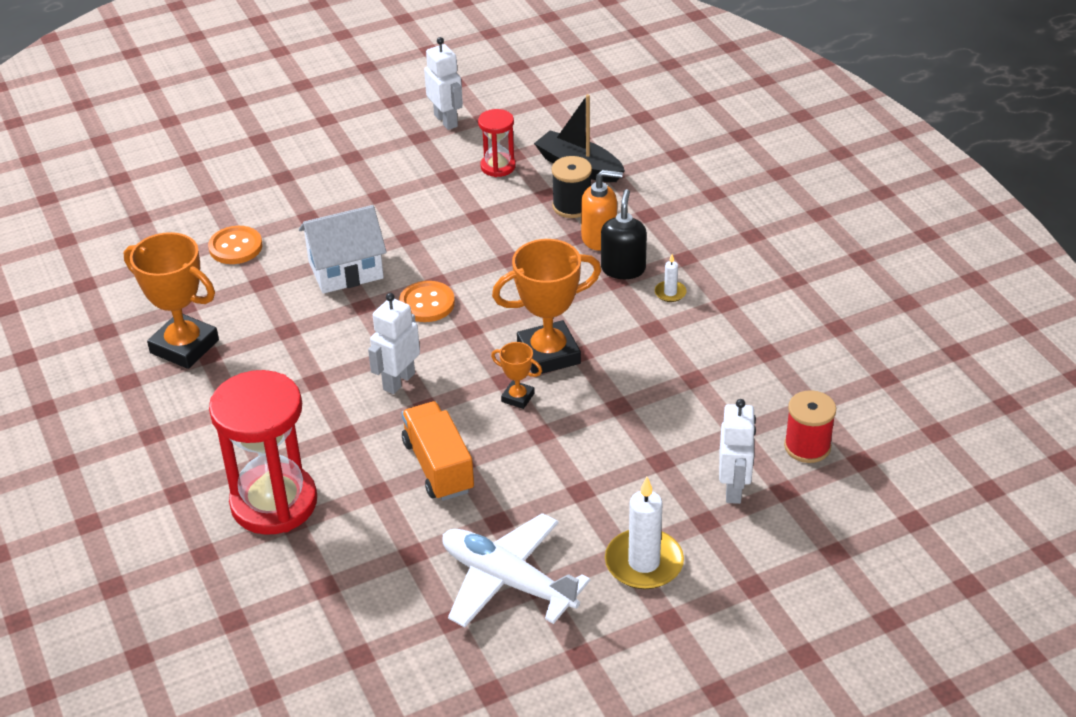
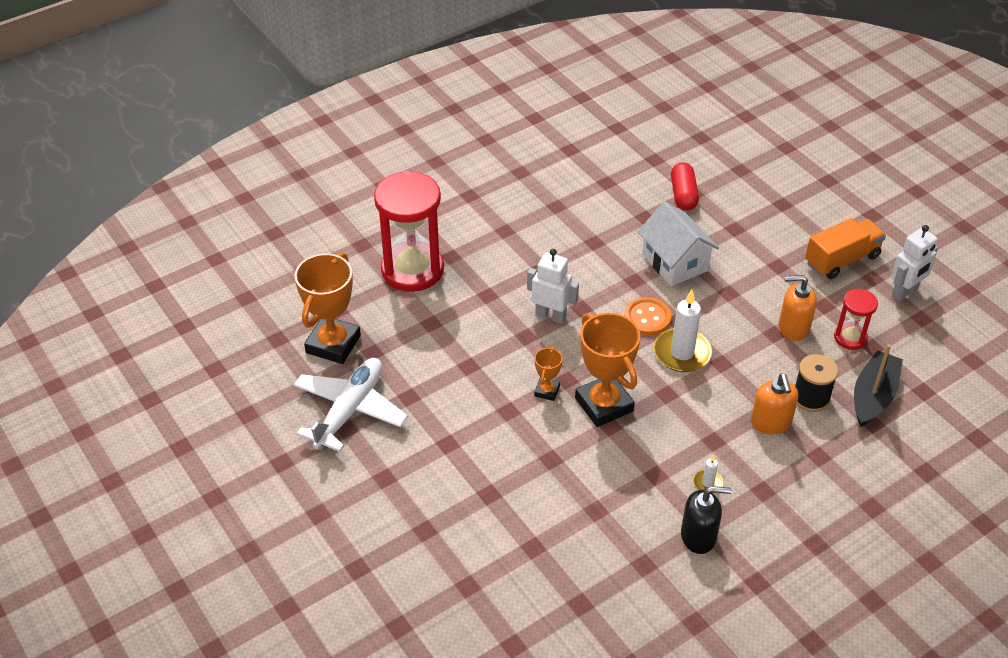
camera: 80 degrees right, 5 degrees up
orange trophy [124,232,219,369] -> orange trophy moved to [294,252,361,364]
orange button [208,226,262,264] -> red capsule [671,162,699,211]
orange truck [402,401,474,501] -> orange truck moved to [805,218,886,279]
black soap dispenser [601,189,647,279] -> black soap dispenser moved to [681,486,732,554]
white candle [605,477,684,589] -> white candle moved to [654,289,712,372]
white robot [719,399,756,504] -> none
red spool [784,390,836,463] -> none
none -> orange soap dispenser [779,275,817,341]

